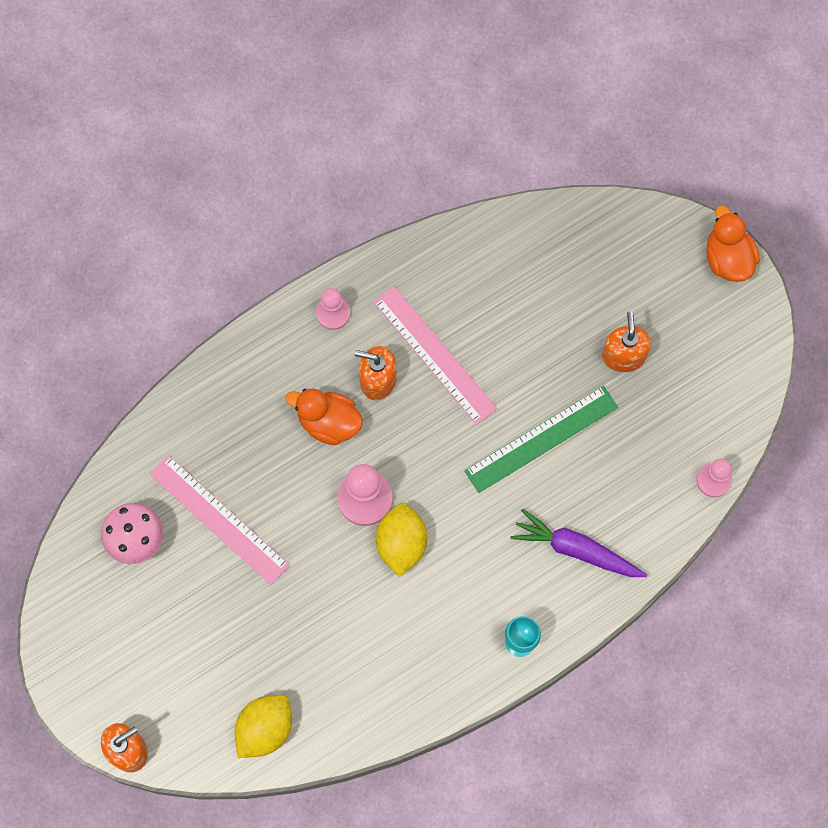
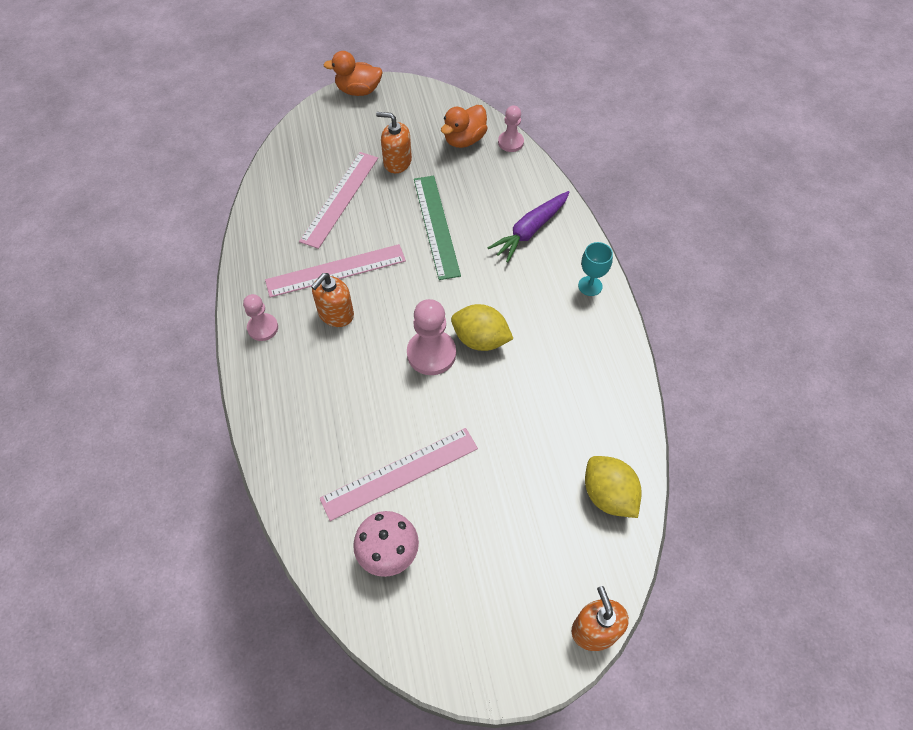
camera: 70 degrees left, 15 degrees down
orange duck [286,389,363,445] -> orange duck moved to [441,105,488,148]
none -> pink ruler [299,152,378,249]

